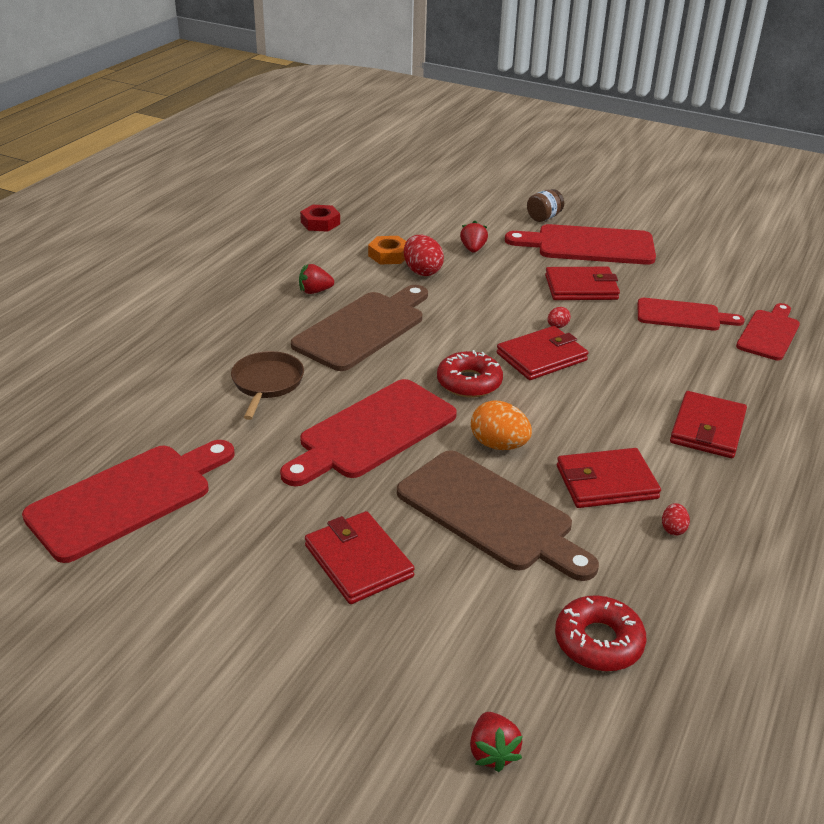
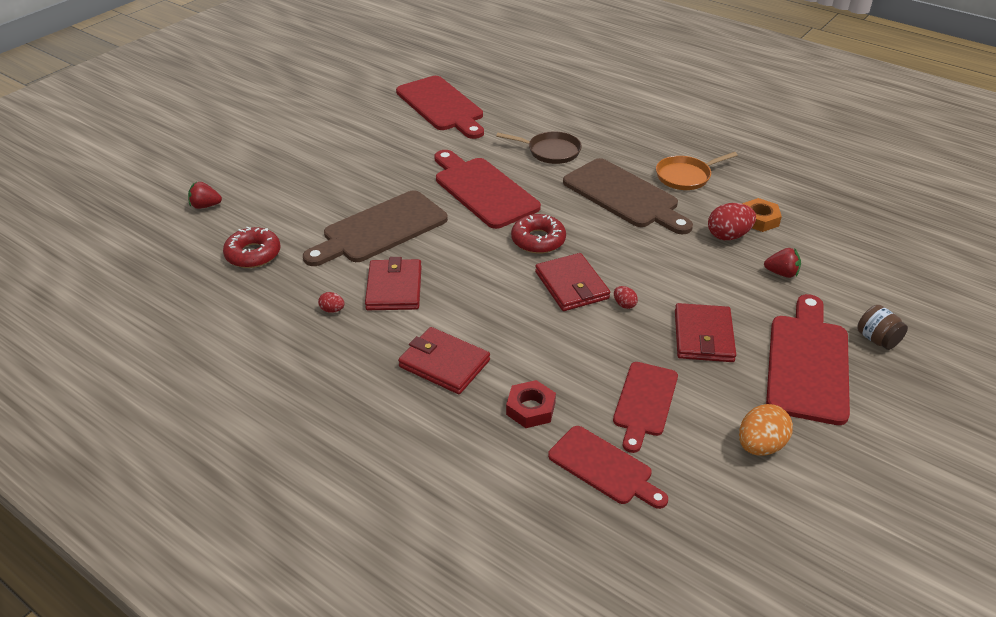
camera: 100 degrees right, 5 degrees up
red strawberry [299,264,334,294] -> orange pan [656,152,738,190]
red nut [300,205,340,232] -> red nut moved to [506,380,556,428]
red wallet [305,511,415,604] -> none
orange egg [471,401,532,450] -> orange egg moved to [739,404,793,456]

